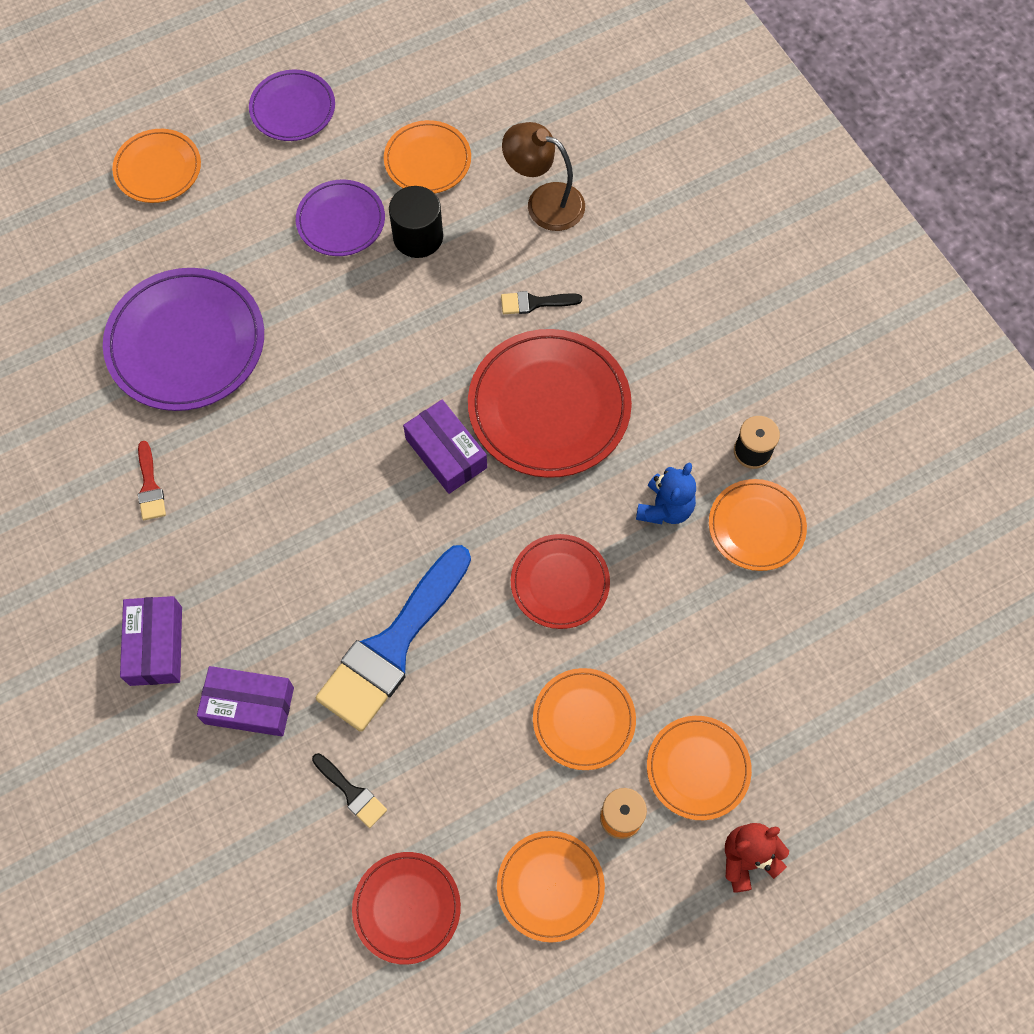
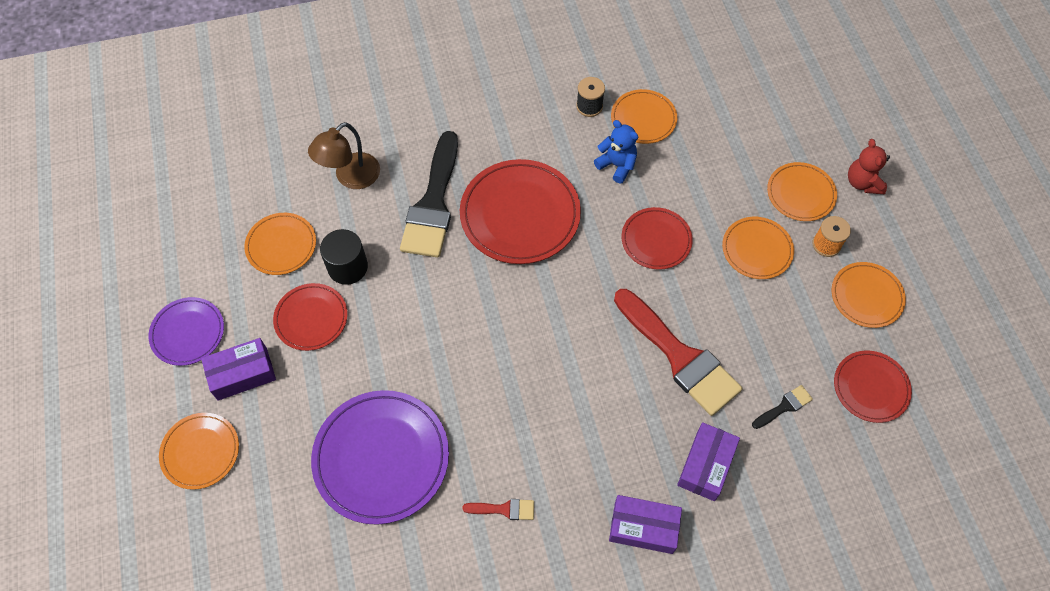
camera: 75 degrees left, 5 degrees down
purple plate [296,180,385,256] -> red plate [273,283,348,351]
blue brush [315,545,471,732] -> red brush [614,289,742,416]
purple box [403,400,487,494] -> purple box moved to [201,338,276,401]
black brush [501,291,582,314] -> black brush [400,131,458,258], size x2.38

